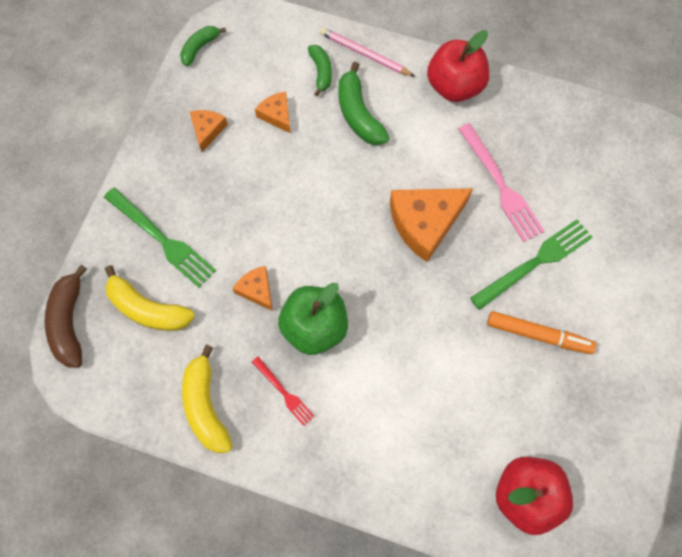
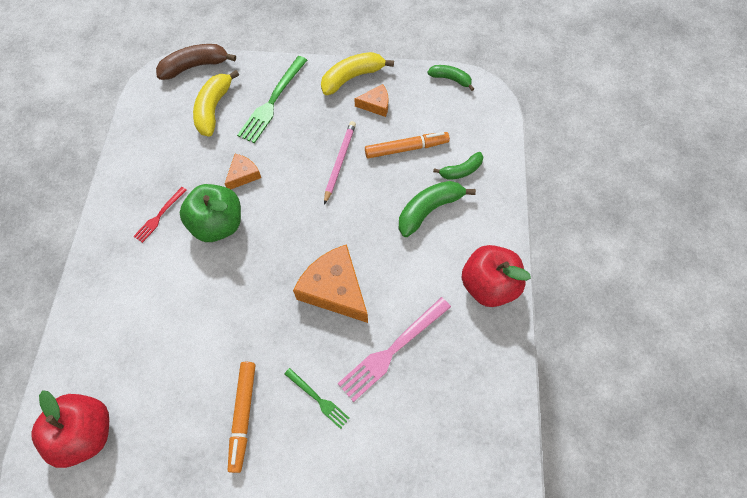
camera: 75 degrees right, 5 degrees down
yellow banana [182,345,232,453] -> yellow banana moved to [321,52,394,95]
orange cheese [255,92,291,134] -> orange marker [365,132,450,158]
pink pencil [320,27,415,77] -> pink pencil moved to [324,121,356,204]
green fork [470,219,593,310] -> green fork [284,368,350,429], size x0.56

